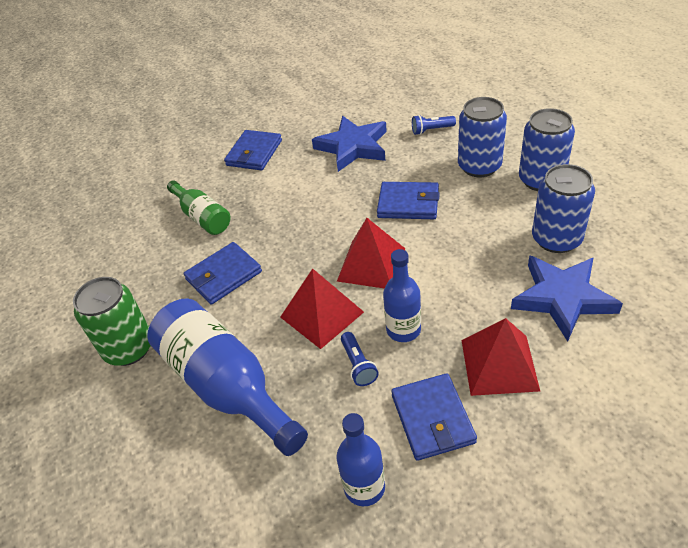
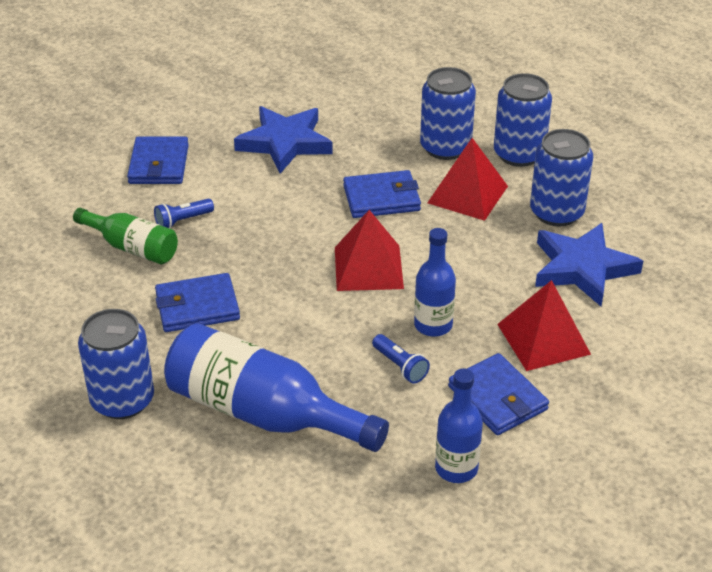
camera: 25 degrees left, 5 degrees down
green can [73,277,150,366] -> blue can [78,309,154,419]
blue wallet [183,242,262,305] -> blue wallet turned 45 degrees clockwise [155,273,240,332]
red pyramid [280,268,364,349] -> red pyramid moved to [427,138,508,221]
blue flashlight [412,115,456,135] -> blue flashlight moved to [154,199,214,229]

